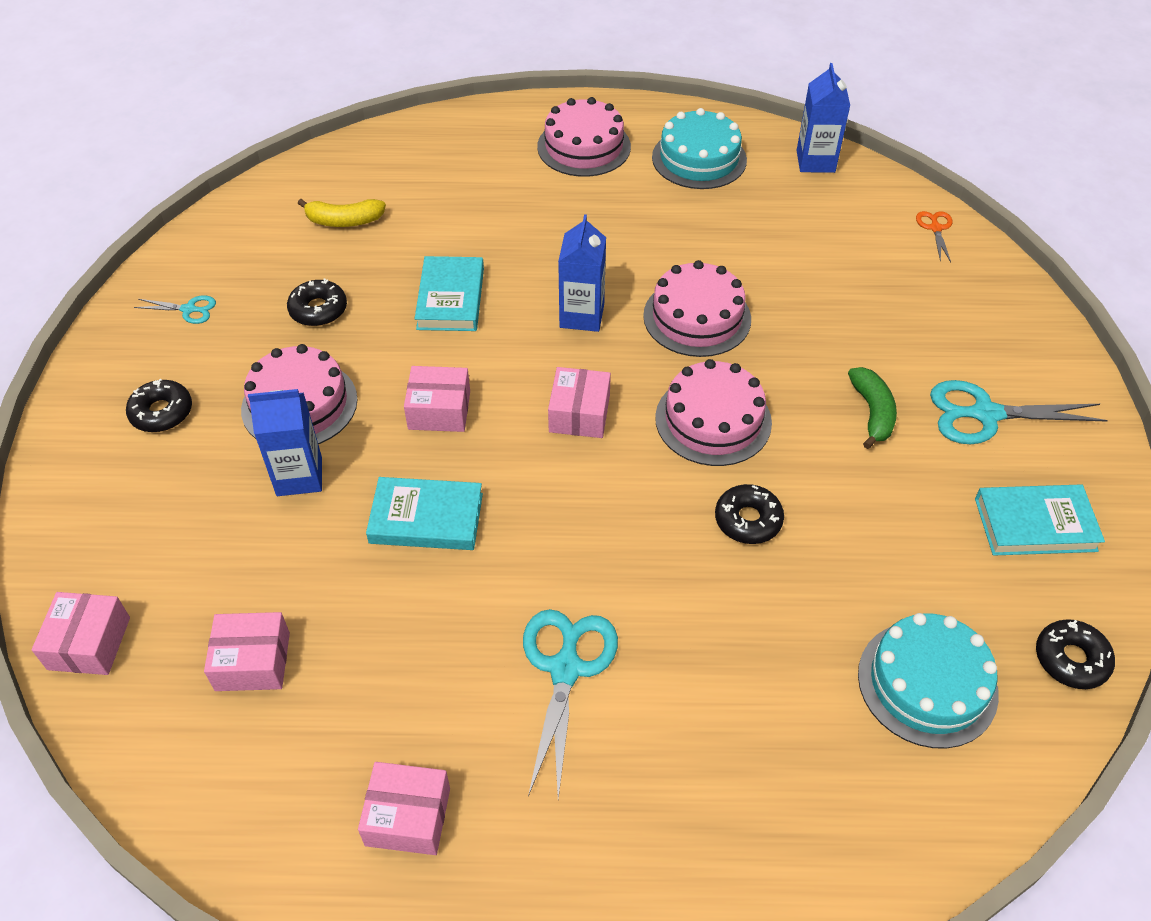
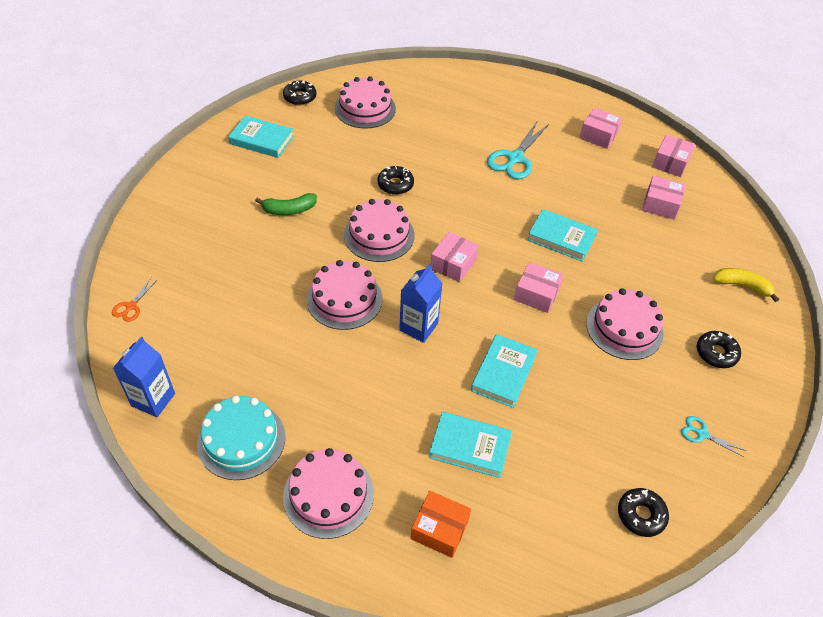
camera: 160 degrees left, 0 degrees up
pink box [32,592,130,675] -> pink box moved to [652,134,695,177]
blue carton [248,389,322,496] -> none
black donut [287,278,347,326] -> black donut moved to [618,488,669,537]
yellow banana [298,199,386,227] -> yellow banana moved to [713,268,779,302]
green banana [848,367,897,449] -> green banana turned 120 degrees counterclockwise [255,193,317,215]
turquoise cake [858,613,999,749] -> pink cake [335,76,396,129]
turquoise scissors [930,380,1108,444] -> none
none -> orange box [411,491,471,558]
none -> turquoise book [429,411,512,478]

